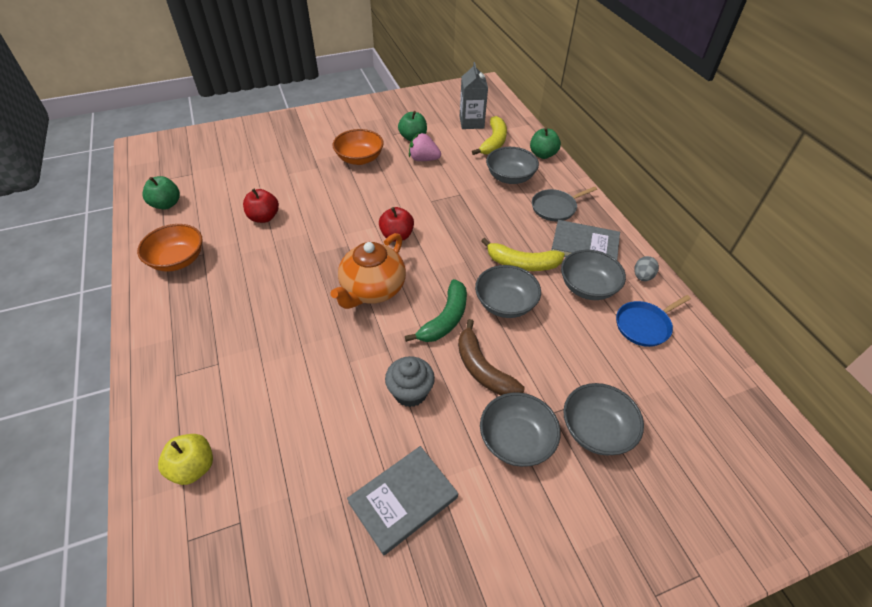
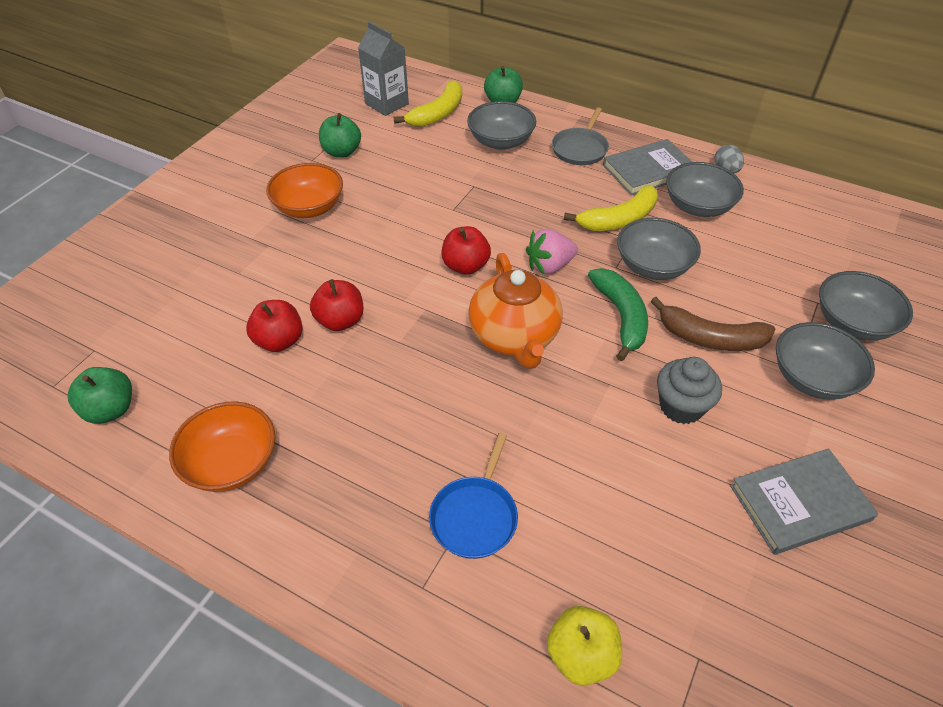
camera: 40 degrees left, 0 degrees up
grey book [347,446,458,555] -> grey book turned 60 degrees clockwise [730,449,878,555]
pink strawberry [409,133,441,161] -> pink strawberry moved to [526,229,578,275]
yellow banana [472,116,507,155] -> yellow banana turned 60 degrees clockwise [394,80,462,127]
blue pan [616,295,691,347] -> blue pan moved to [429,433,518,559]
none -> red apple [310,279,363,331]

